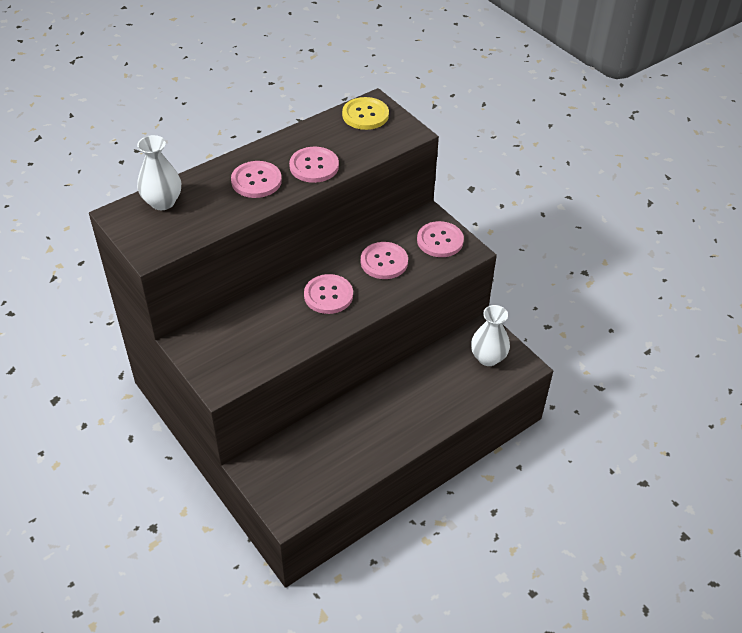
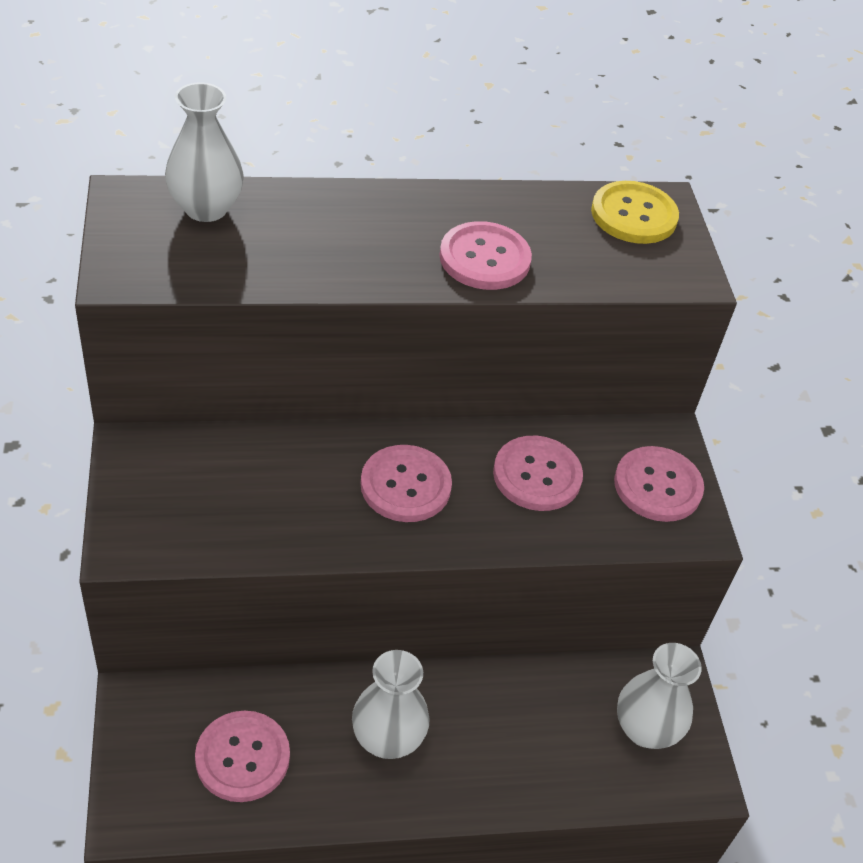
camera: 25 degrees right, 0 degrees up
pink button [231,161,282,198] -> pink button moved to [195,711,290,802]
none -> white vase [352,650,430,759]

